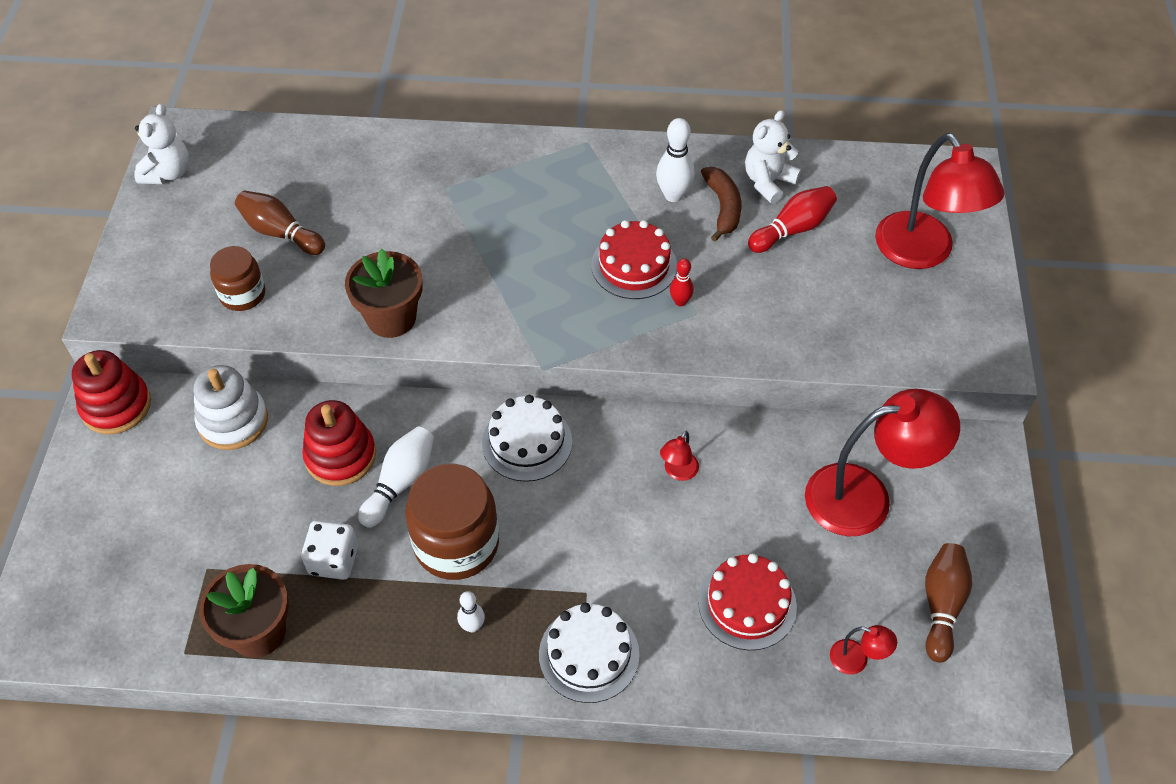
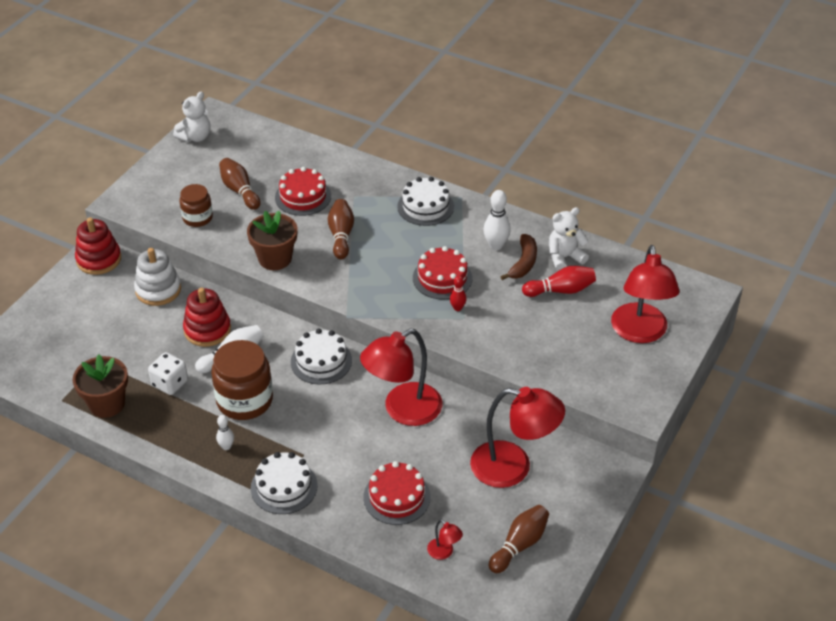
camera: 25 degrees right, 10 degrees down
red lamp [660,431,699,481] -> red lamp [360,329,442,426], size x2.42
none -> red cake [275,167,331,216]
none -> brown bowling pin [328,199,354,259]
none -> white cake [397,177,454,226]

